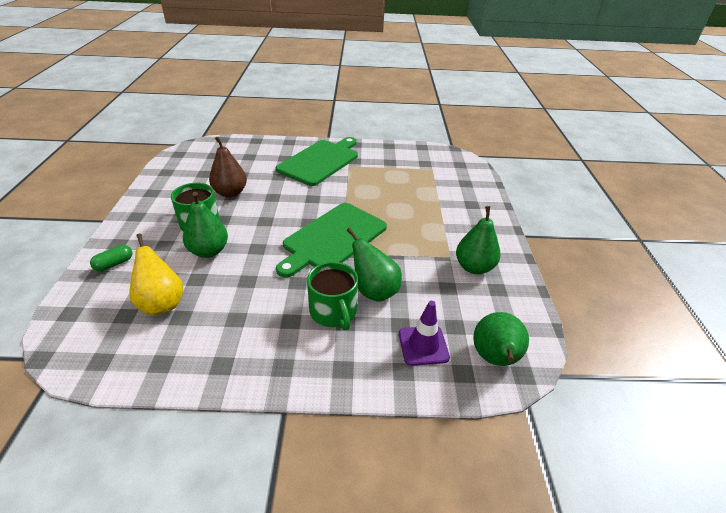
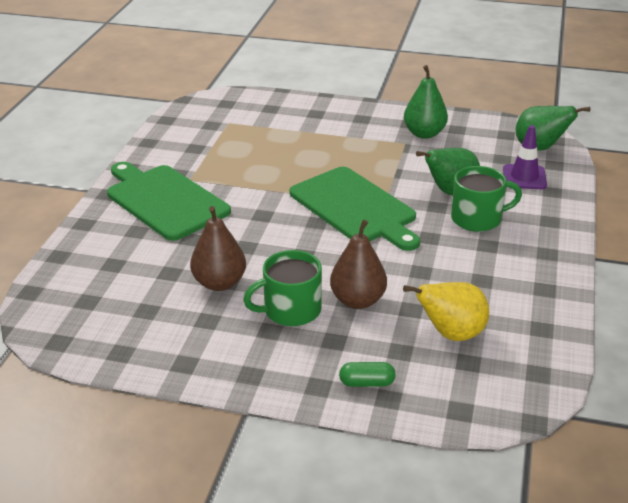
camera: 75 degrees left, 5 degrees down
green capsule [90,245,132,271] -> green capsule turned 60 degrees counterclockwise [339,362,396,387]
green pear [183,192,228,258] -> brown pear [330,220,387,309]

